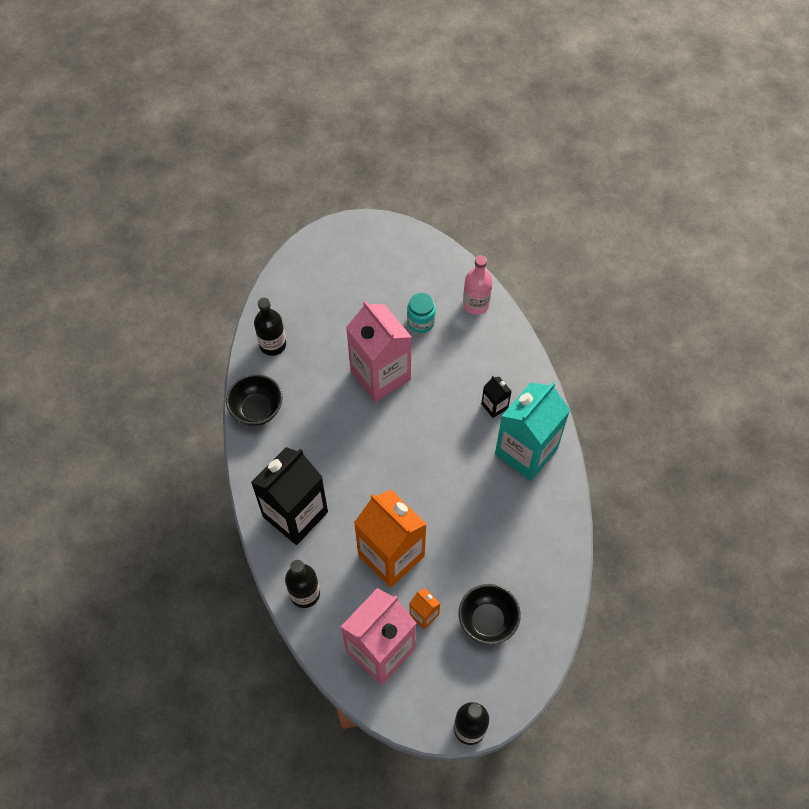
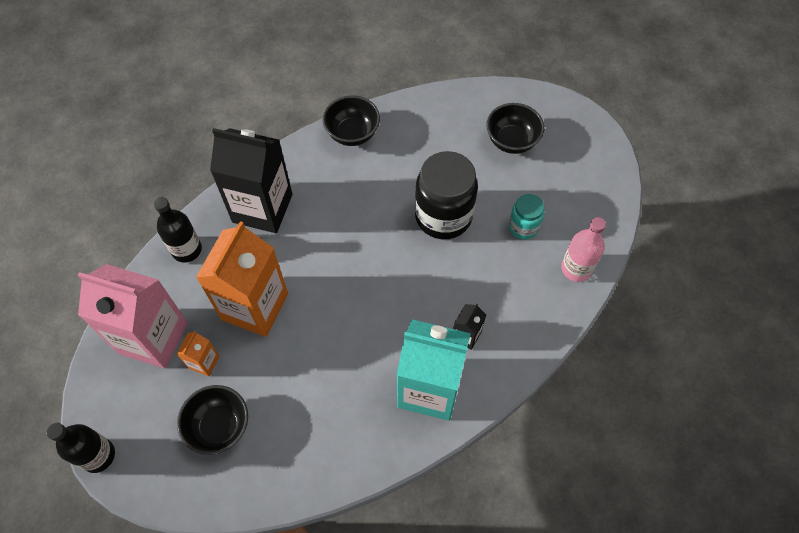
camera: 65 degrees right, 0 degrees up
black bottle [254,298,286,356] -> none
pink carton [346,300,412,402] -> black jar [415,151,478,239]
none -> black bowl [486,103,544,154]

